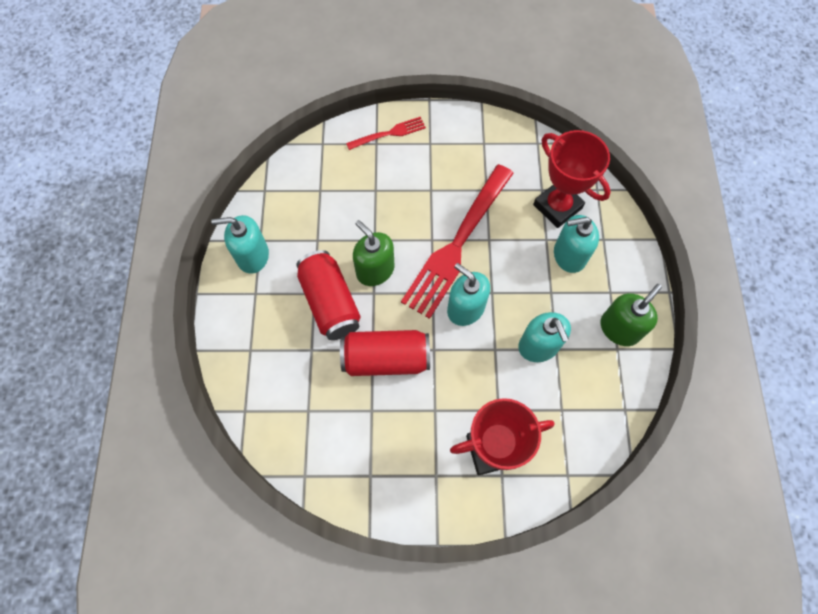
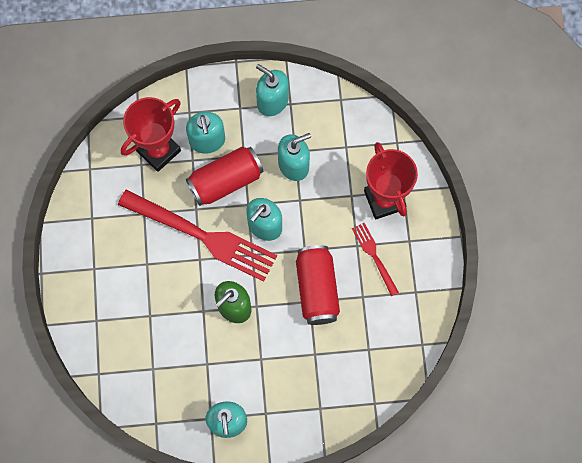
camera: 95 degrees left, 5 degrees up
red can [296,250,360,340] -> red can moved to [186,147,263,206]
red fork [346,117,426,150] -> red fork moved to [352,223,399,296]
green soap dispenser [600,284,662,346] -> turquoise soap dispenser [256,64,289,116]

